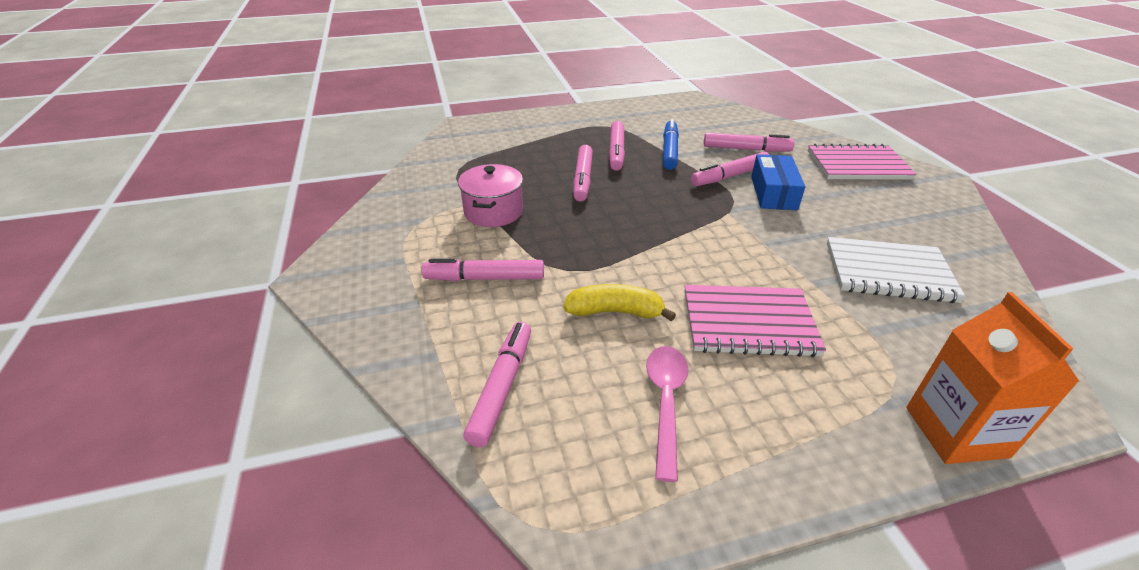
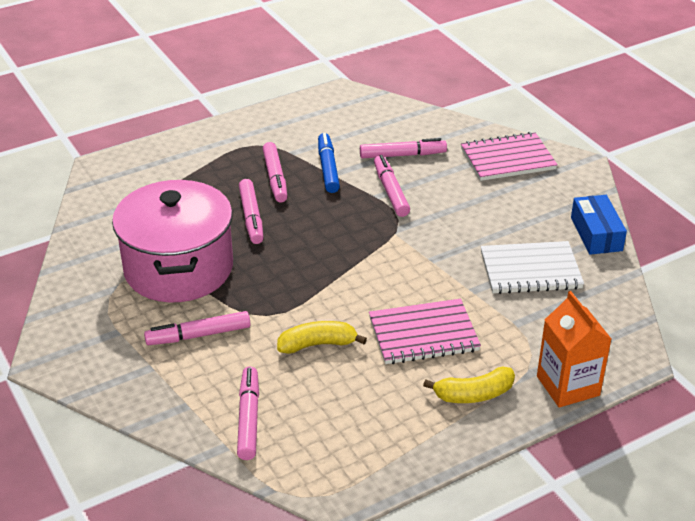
camera: 15 degrees left, 0 degrees up
pink pot [458,164,523,227] -> pink pot [112,180,233,302], size x1.93
pink spoon [646,346,689,482] -> none
pink marker [691,152,769,186] -> pink marker turned 120 degrees clockwise [374,155,410,217]
blue box [751,154,805,210] -> blue box moved to [571,195,627,255]
none -> yellow banana [423,367,515,403]

